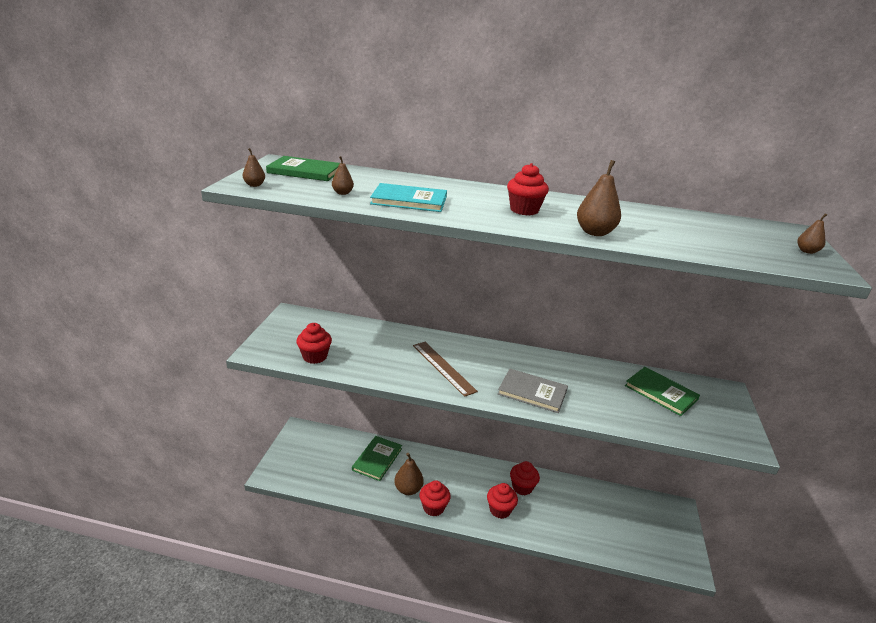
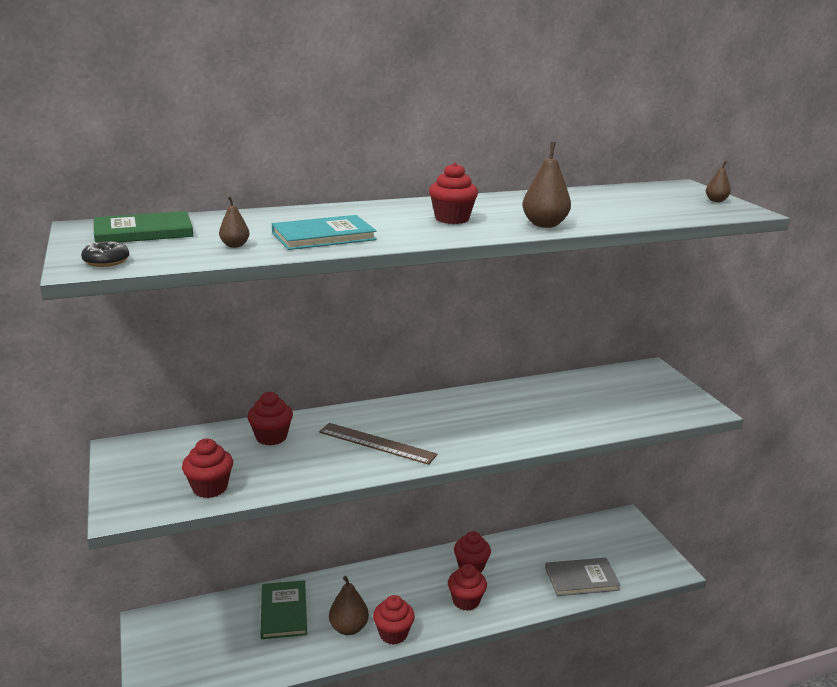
camera: 30 degrees left, 5 degrees down
brown pear [243,148,265,187] -> black donut [81,241,129,267]
grey book [498,369,568,413] -> grey book moved to [545,558,621,596]
green book [625,367,700,416] -> none
none -> red cupcake [247,392,293,446]

